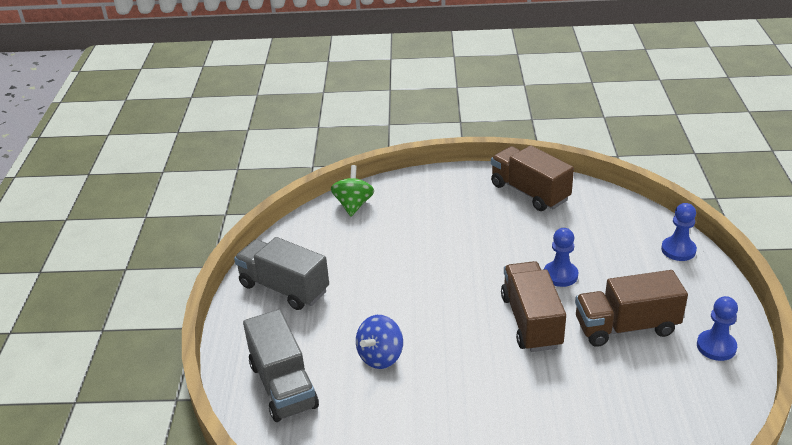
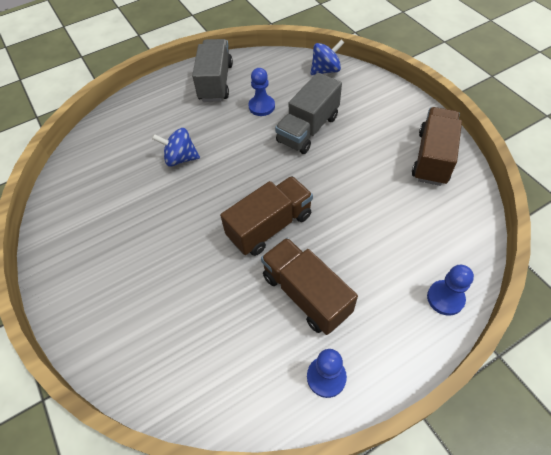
camera: 60 degrees right, 20 degrees up
grey truck [243,309,319,422] -> grey truck moved to [275,73,342,154]
green spinning top [331,165,374,216] -> blue spinning top [310,39,344,75]
blue pawn [544,228,578,287] -> blue pawn moved to [248,68,275,116]

